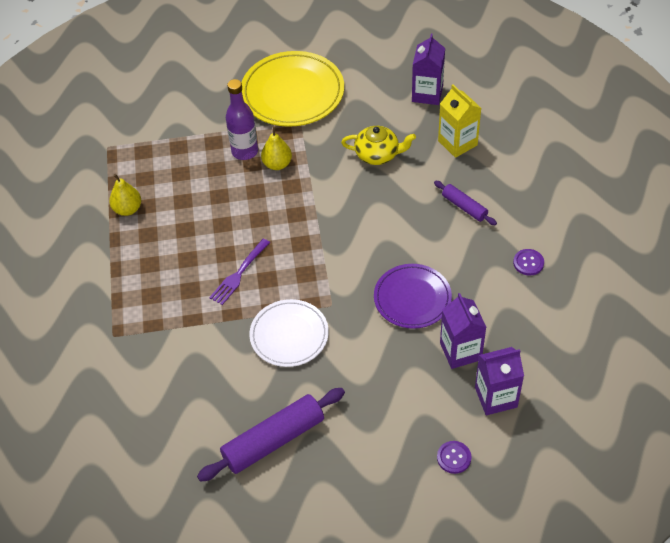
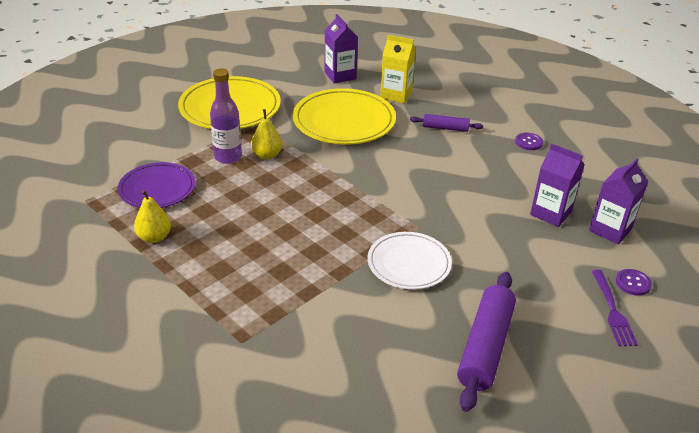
camera: 40 degrees left, 15 degrees down
purple fork [209,239,270,305] -> purple fork moved to [592,270,638,346]
yellow teapot [341,126,416,165] -> yellow plate [293,88,396,145]
purple plate [374,264,452,329] -> purple plate moved to [118,162,195,208]

